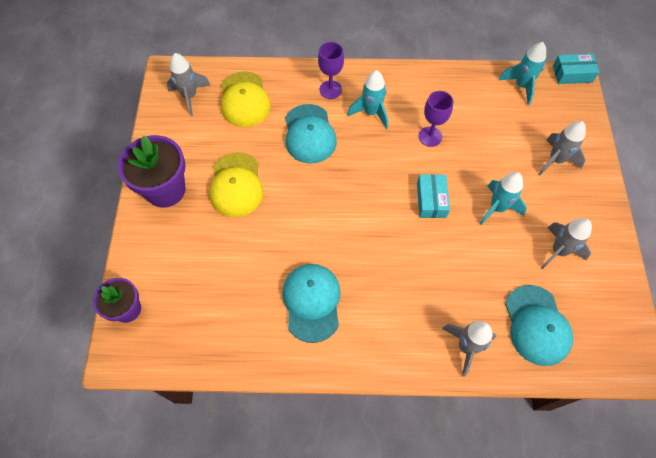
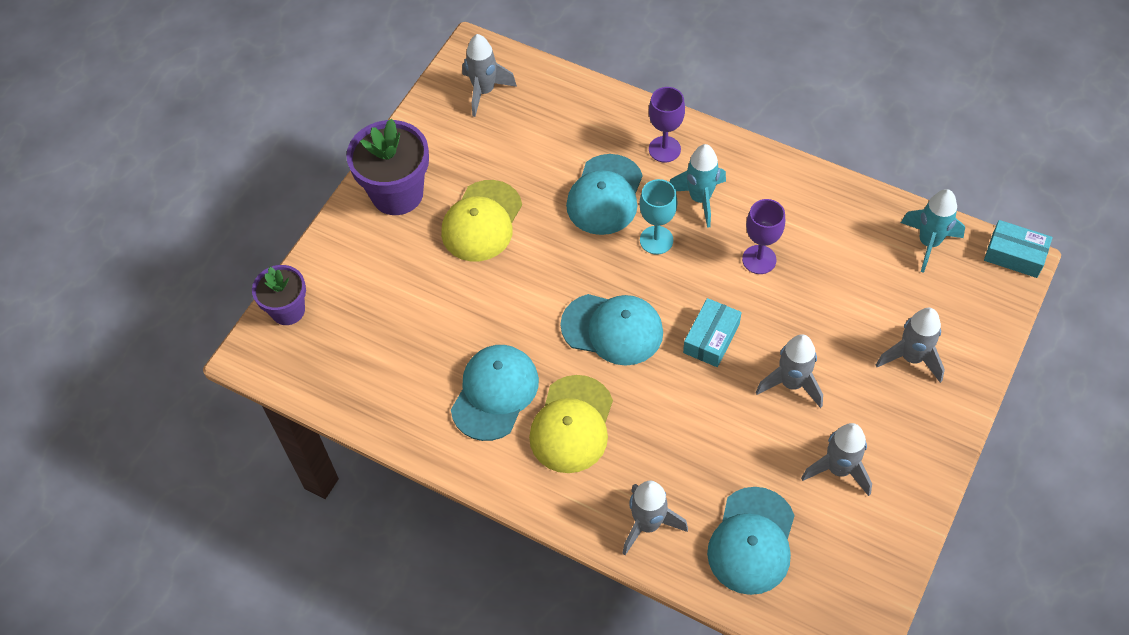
camera: 30 degrees right, 5 degrees down
yellow cap [221,71,271,127] -> yellow cap moved to [529,375,613,473]
turquoise rocket [479,172,527,225] -> grey rocket [756,334,823,408]
none -> turquoise cap [561,294,663,366]
none -> turquoise goblet [639,179,678,255]

